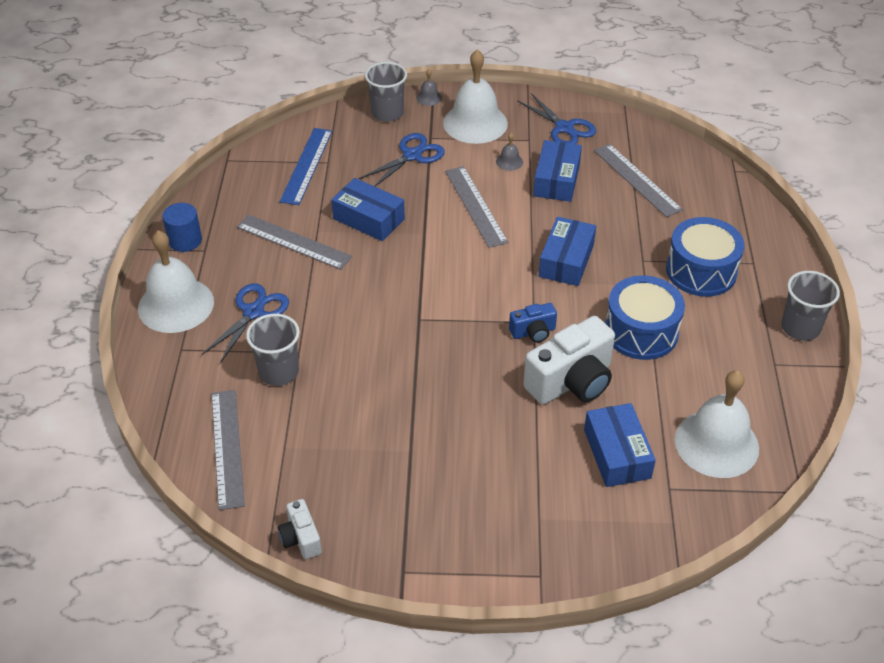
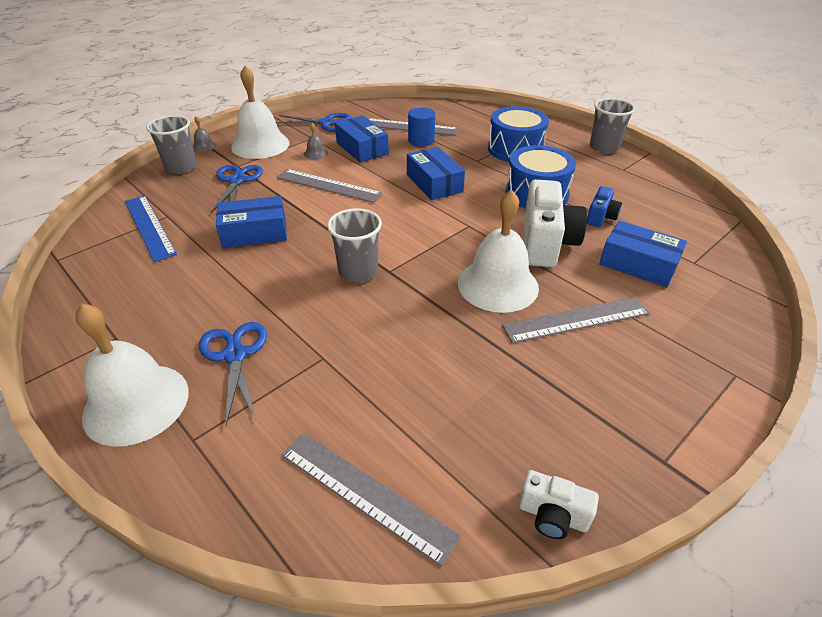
camera: 45 degrees left, 5 degrees down
blue cylinder [162,203,202,252] -> blue cylinder moved to [408,107,435,146]
grey ruler [237,215,352,270] -> grey ruler moved to [502,297,650,343]
grey cup [246,314,300,386] -> grey cup moved to [327,208,382,282]
blue camera [509,303,557,343] -> blue camera moved to [587,186,622,227]
white bell [675,371,759,478] -> white bell moved to [458,189,539,313]

